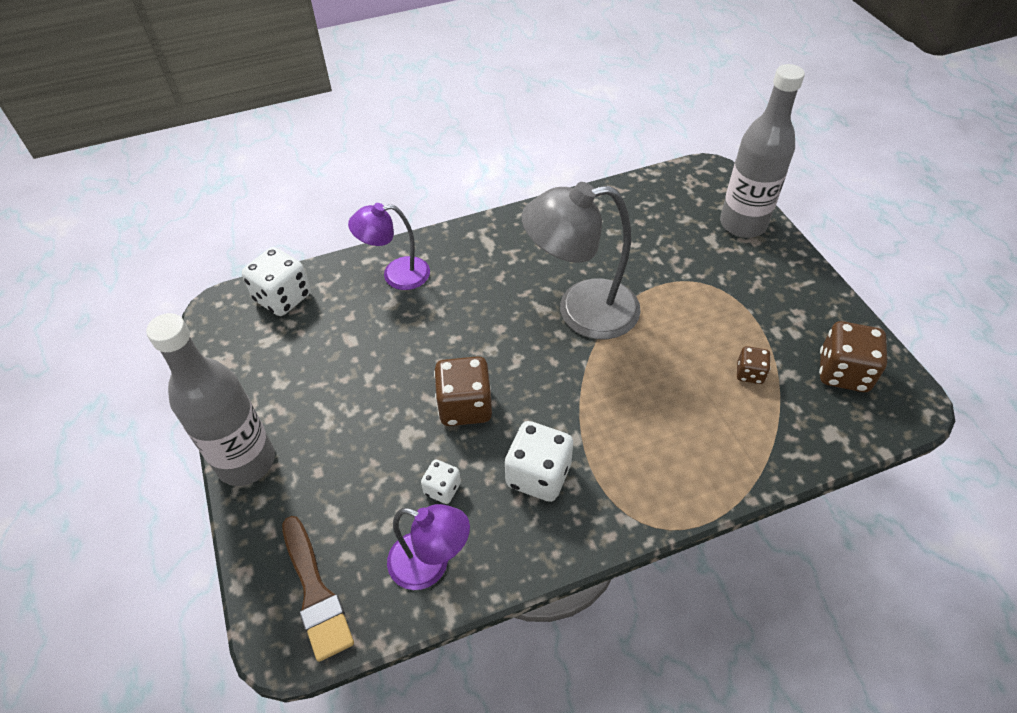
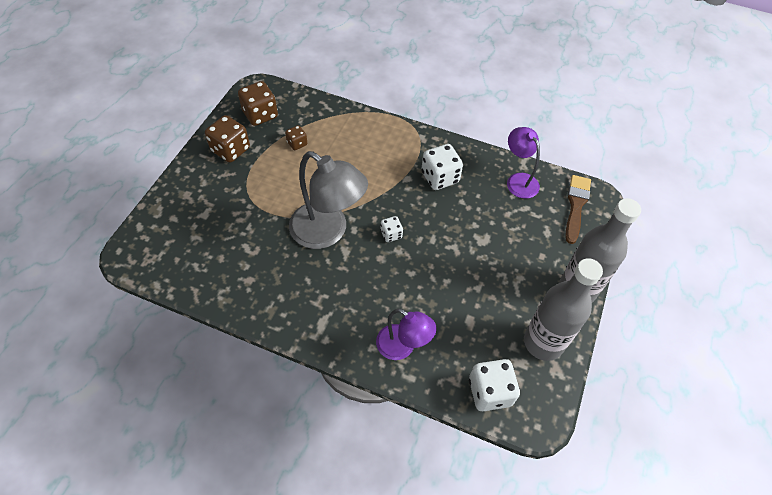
camera: 140 degrees left, 5 degrees up
white dice [421,459,461,504] -> white dice moved to [381,216,403,242]
brown dice [434,356,492,426] -> brown dice moved to [205,115,250,162]
grey bottle [720,64,805,238] -> grey bottle moved to [524,258,603,361]

